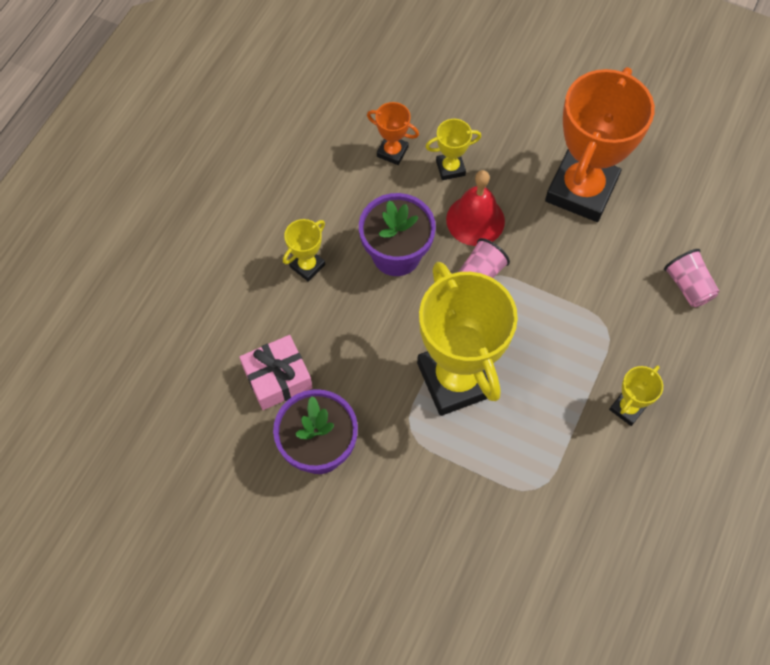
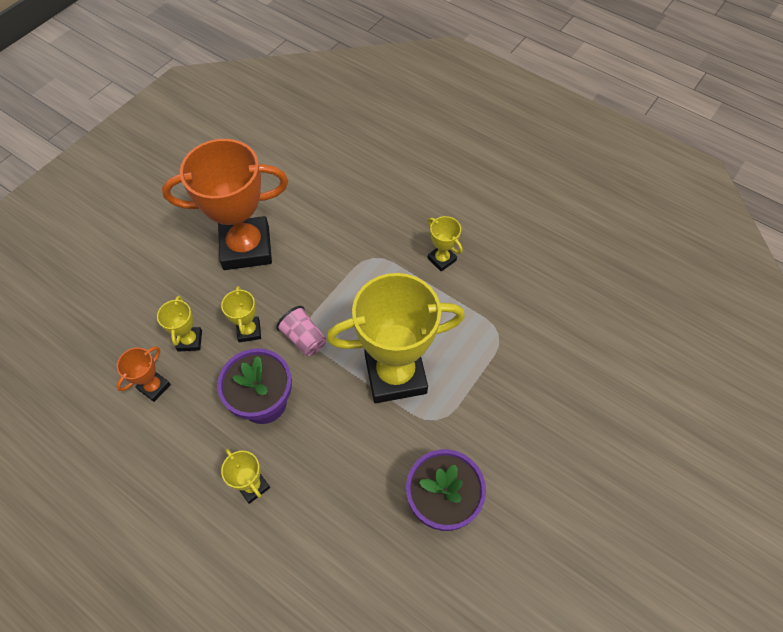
camera: 80 degrees left, 5 degrees down
pink gift [239,335,313,410] -> none
red bell [446,170,505,246] -> yellow trophy [221,286,261,343]
orange trophy [545,67,655,222] -> orange trophy turned 45 degrees counterclockwise [162,139,288,270]
pink cup [664,249,719,308] -> none

